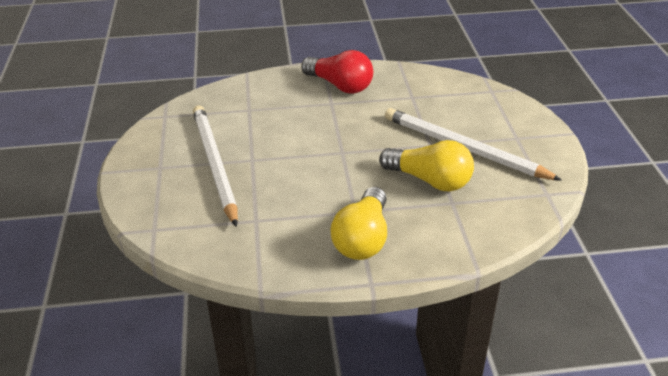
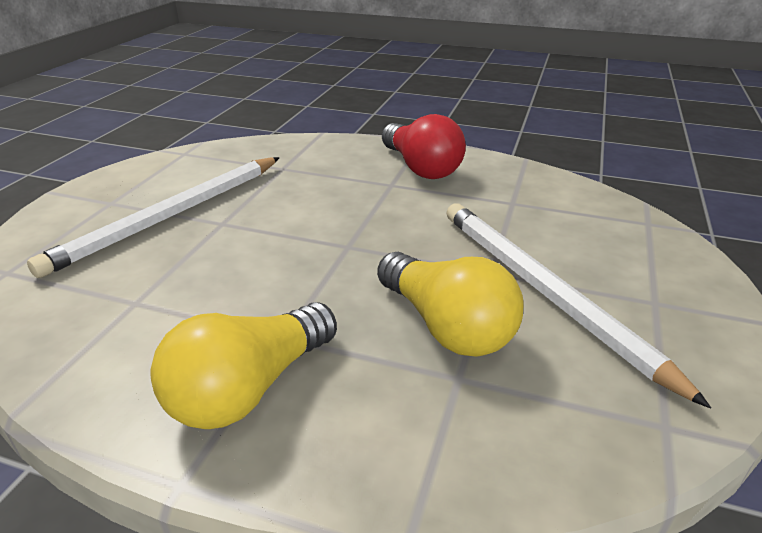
camera: 25 degrees right, 5 degrees down
white pencil [193,105,238,227] -> white pencil turned 150 degrees counterclockwise [27,157,280,278]

